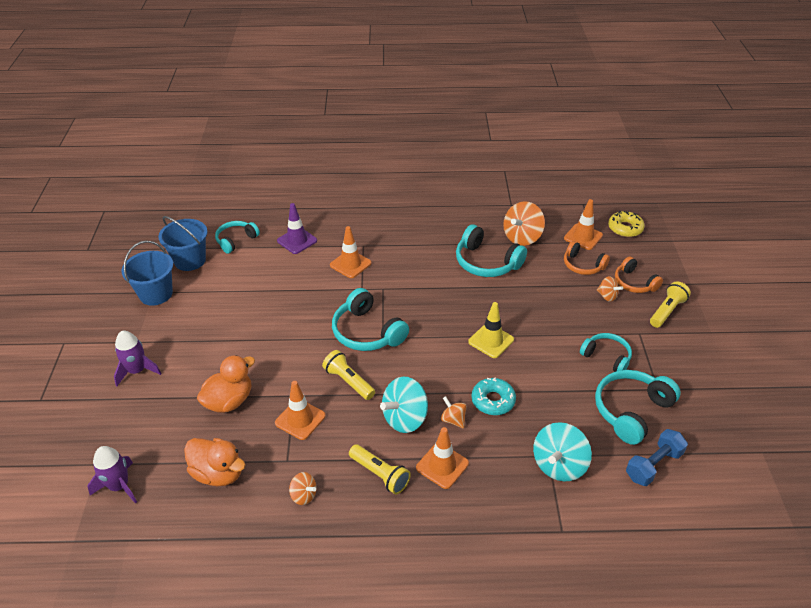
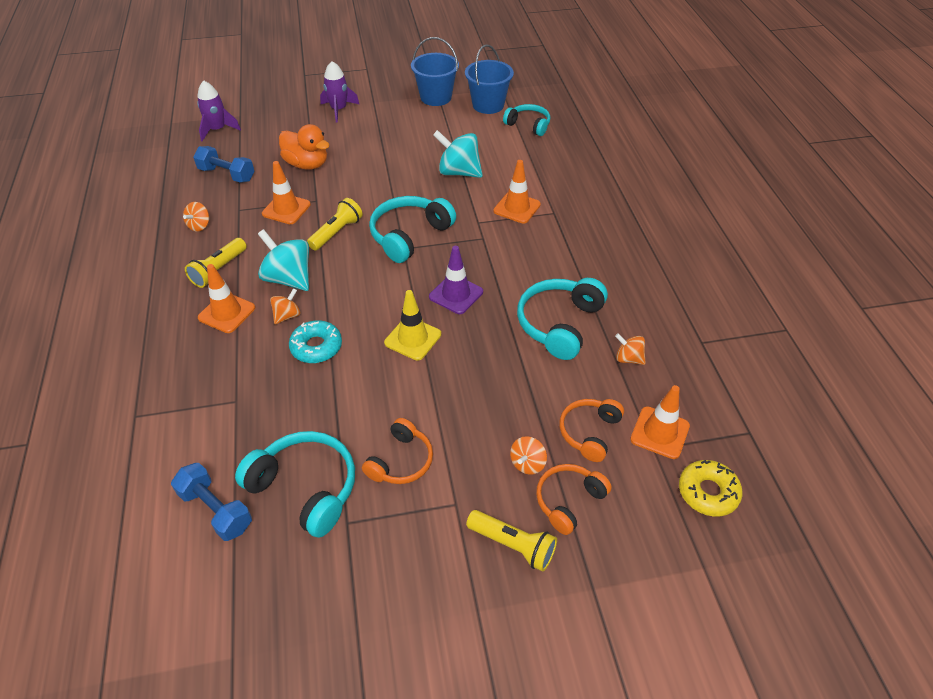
camera: 80 degrees right, 5 degrees up
orange duck [184,438,245,486] -> blue dumbbell [193,146,254,183]
purple traffic cone [277,203,317,254] -> purple traffic cone moved to [429,246,483,314]
orange spinning top [503,201,545,246] -> orange spinning top [615,333,646,365], size x0.53
turquoise spinning top [533,422,592,481] -> turquoise spinning top moved to [433,130,483,178]
turquoise headphones [580,333,632,372] -> orange headphones [362,418,433,484]

